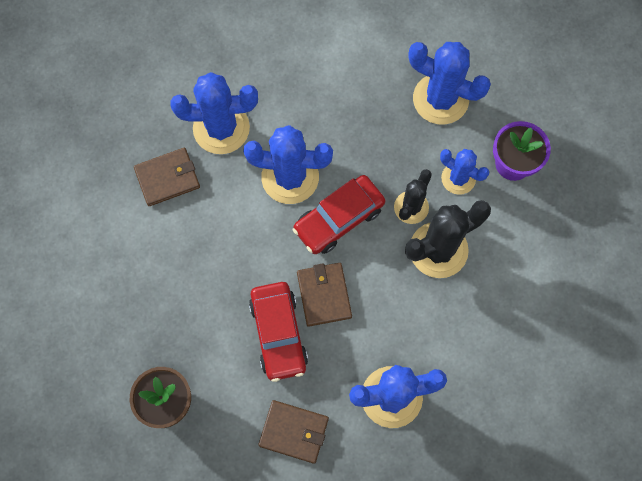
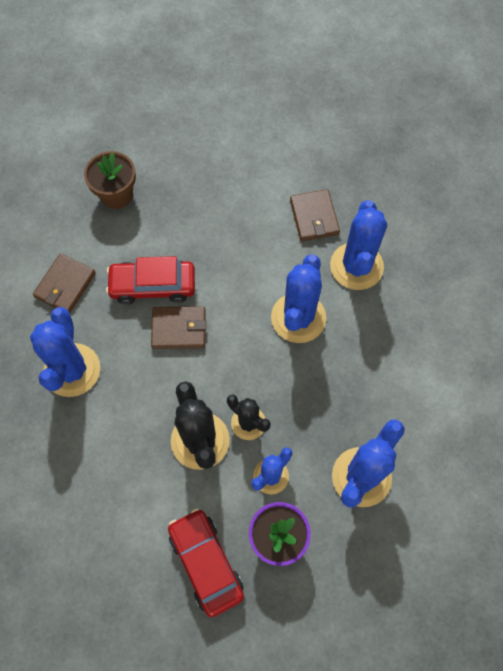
camera: 100 degrees right, 5 degrees down
red car [293,175,385,254] -> red car moved to [168,508,244,617]

